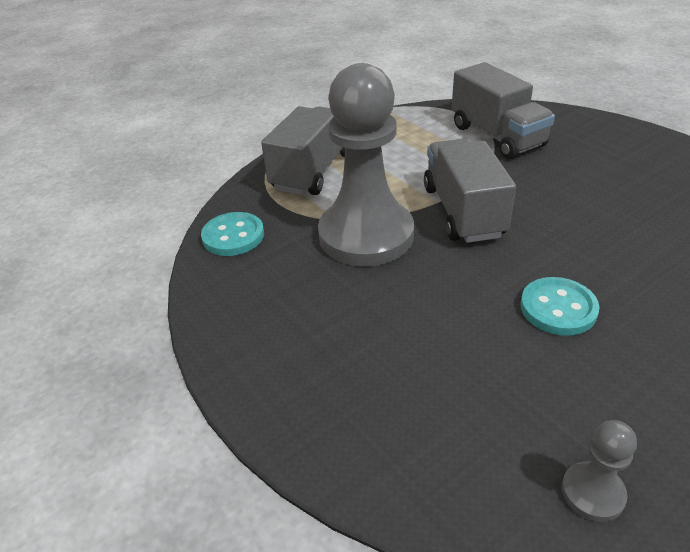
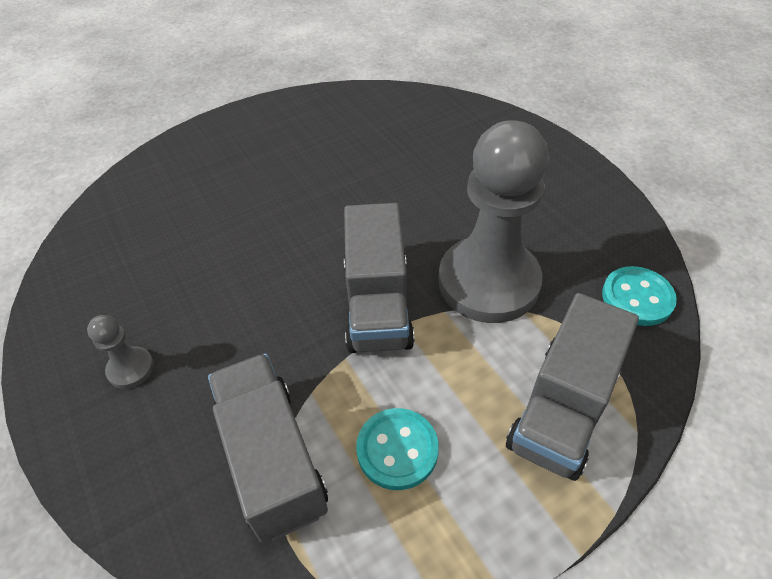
camera: 175 degrees left, 10 degrees up
turquoise button [520,277,600,336] -> turquoise button moved to [356,408,439,490]
grey pawn [562,420,637,522] -> grey pawn moved to [87,315,154,389]

